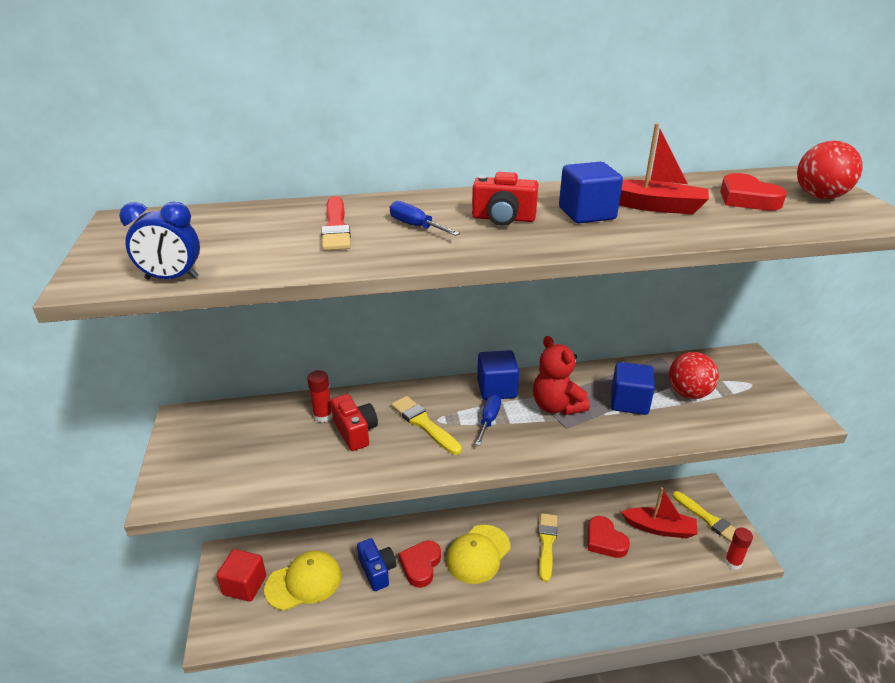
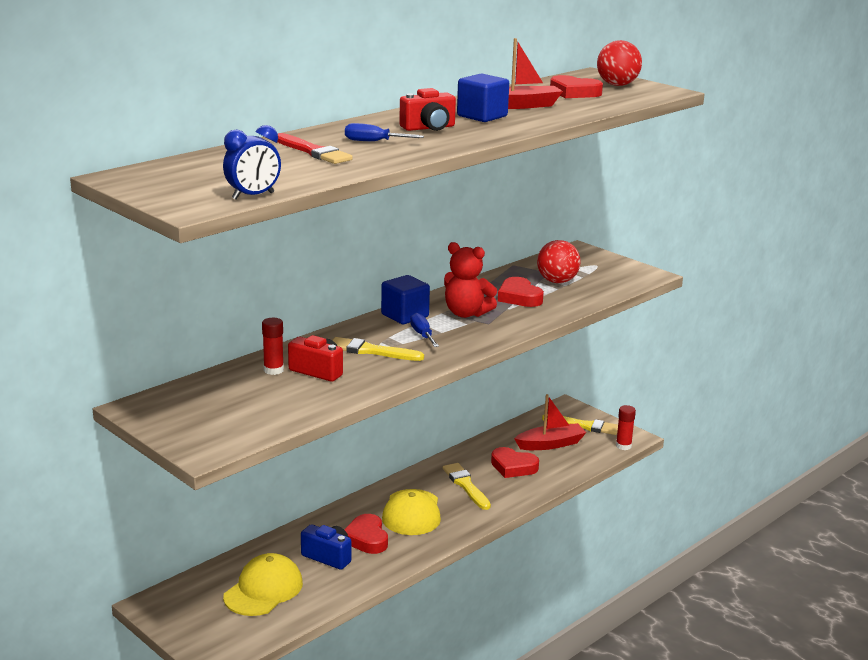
camera: 35 degrees left, 10 degrees down
red cube [216,549,266,602] -> none
blue cube [611,362,655,415] -> red heart [498,277,544,307]

